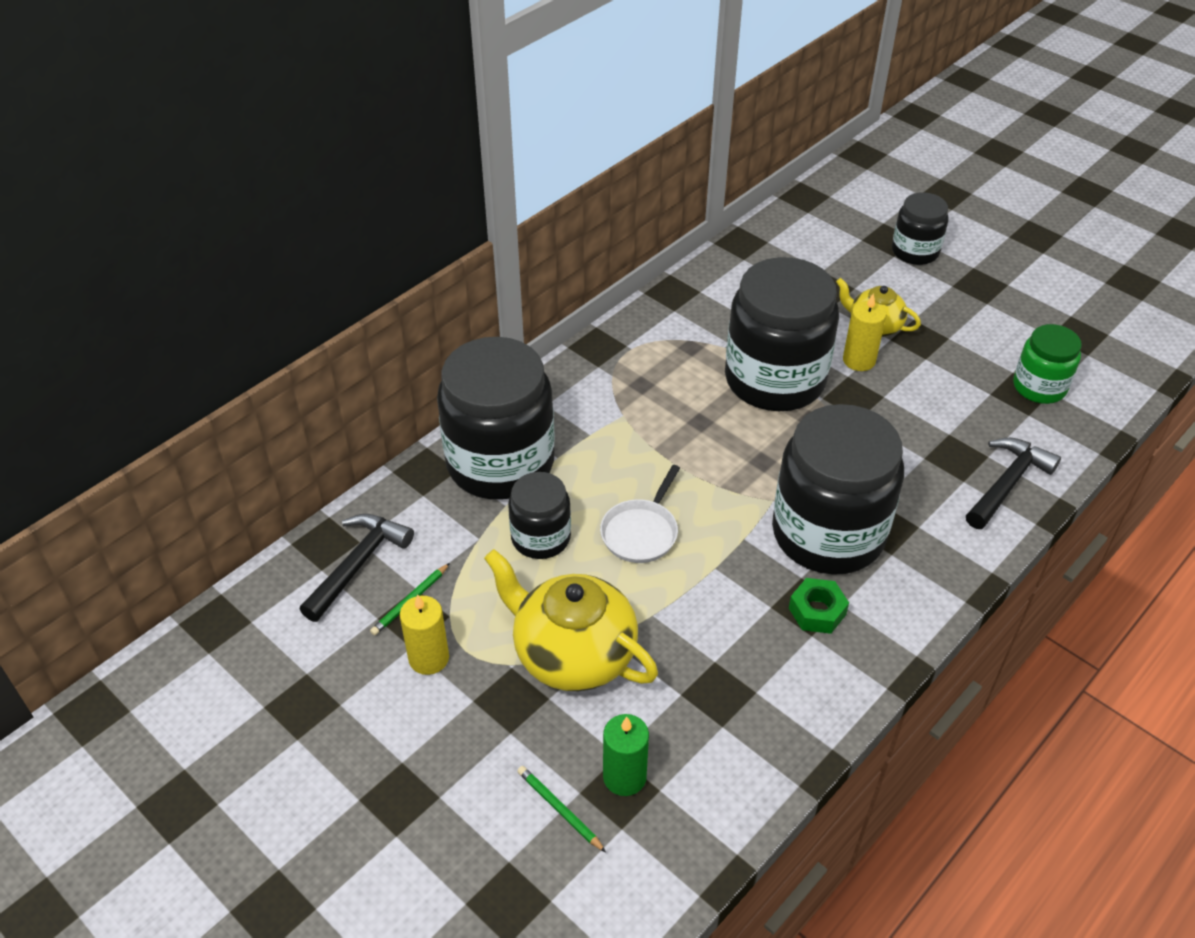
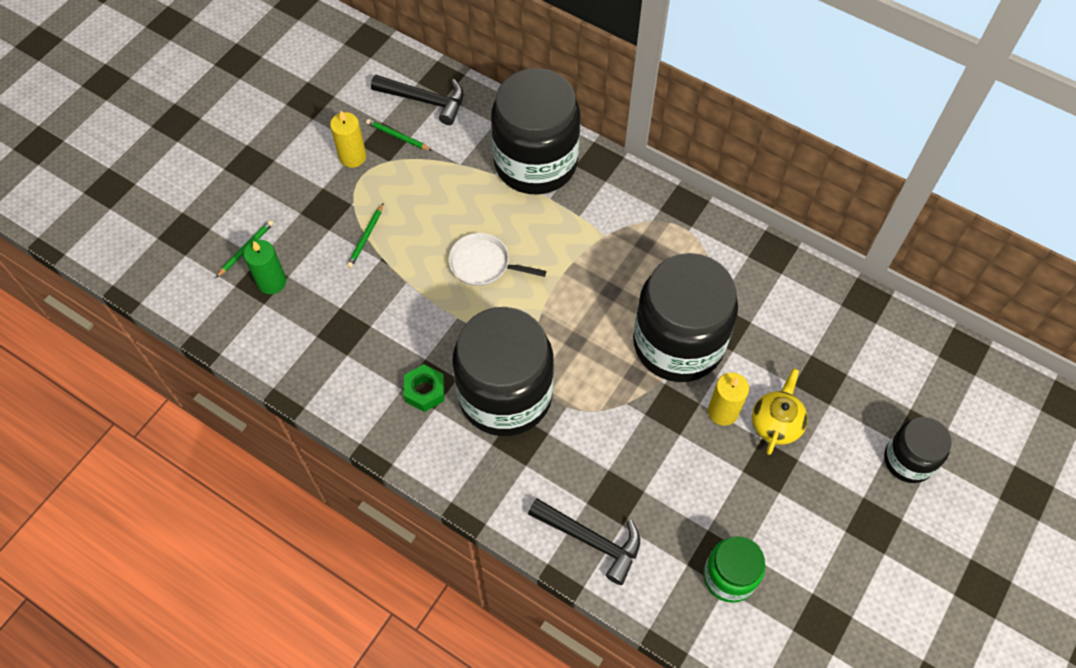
camera: 80 degrees right, 15 degrees up
yellow teapot [484,549,658,691] -> green pencil [347,203,384,268]
black jar [508,472,571,559] -> none

